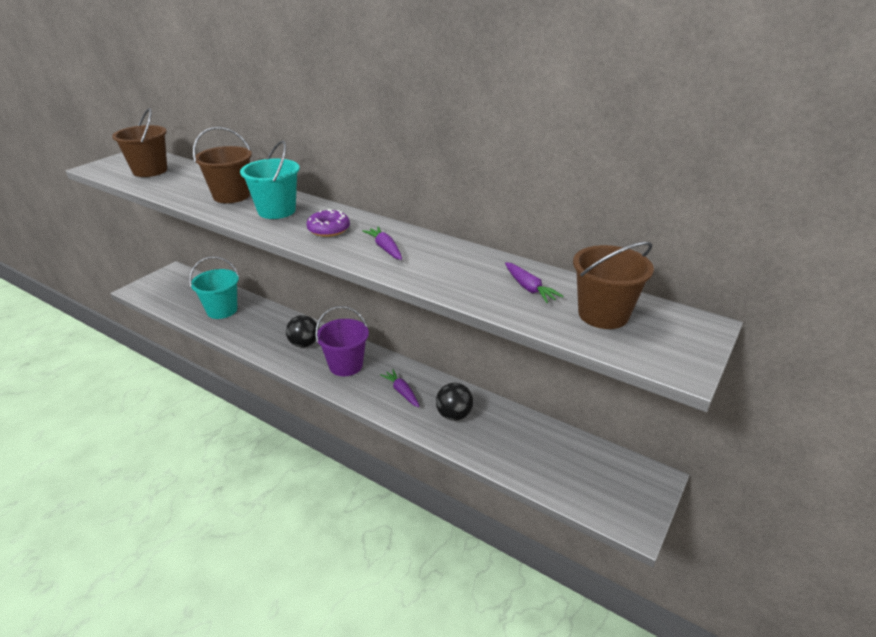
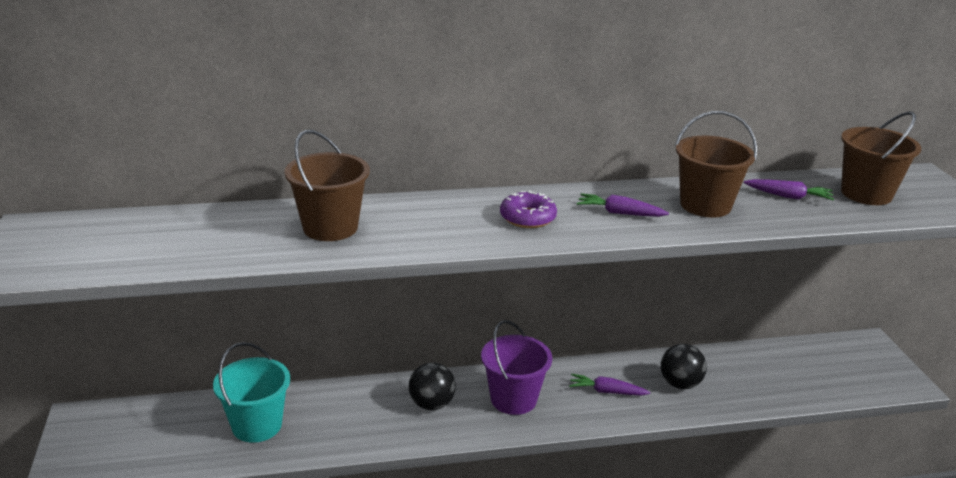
camera: 45 degrees left, 5 degrees down
brown bucket [112,108,167,177] -> brown bucket moved to [675,111,757,217]
turquoise bucket [240,141,300,219] -> none

